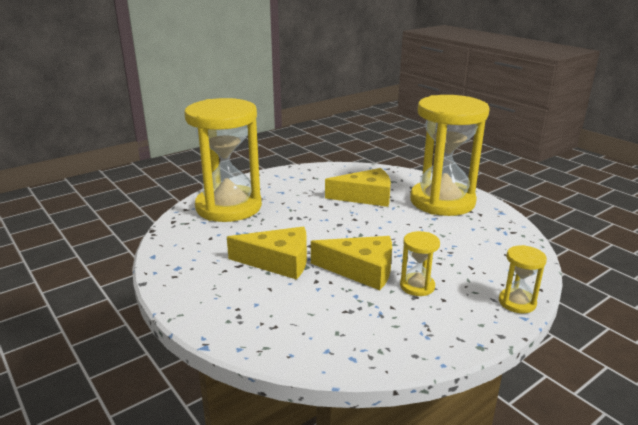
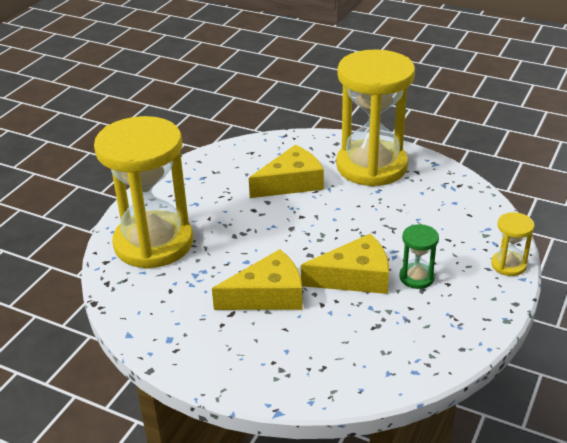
camera: 25 degrees left, 10 degrees up
yellow hourglass [400,231,440,296] -> green hourglass [399,224,439,289]

